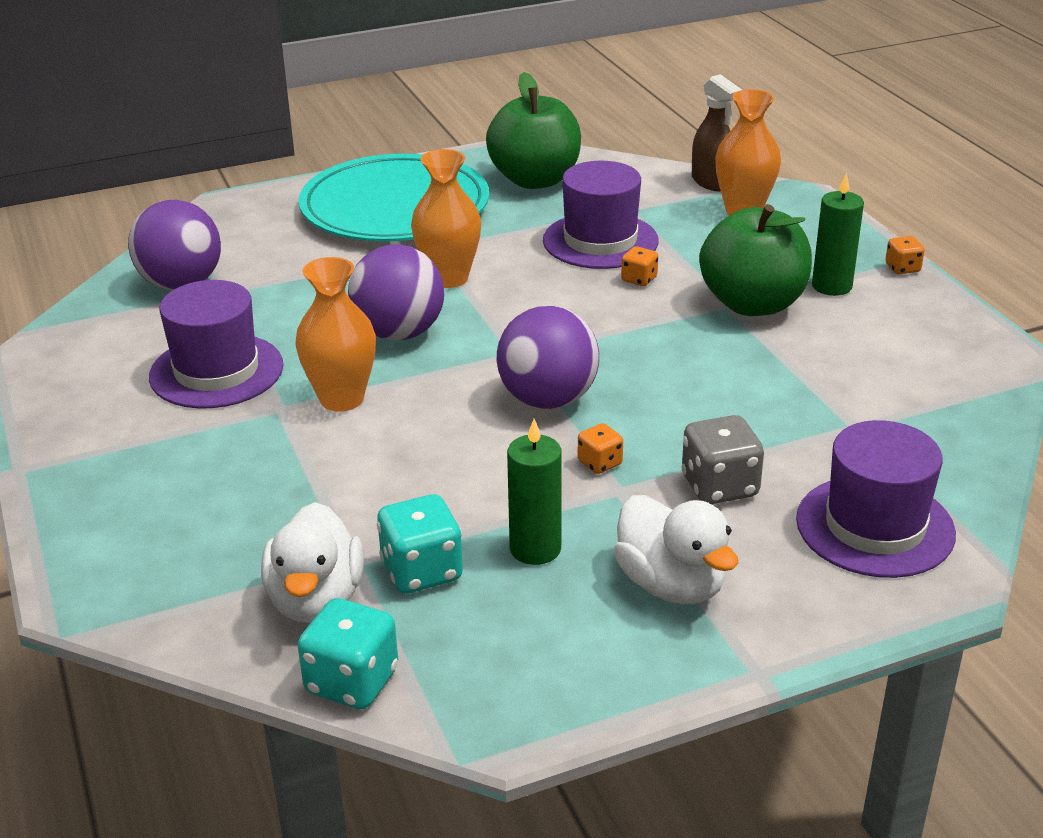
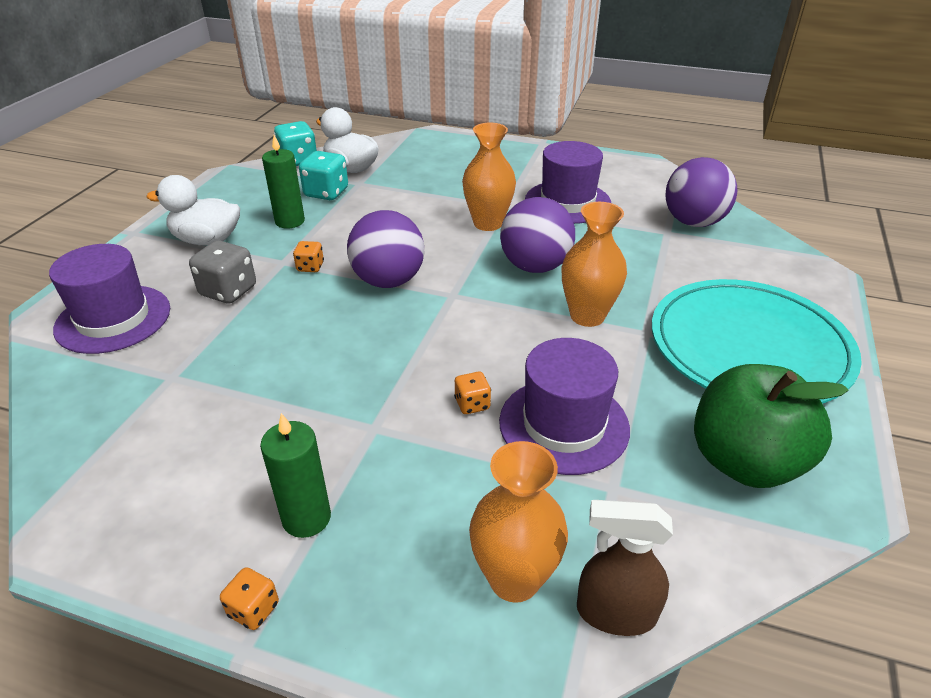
camera: 130 degrees right, 5 degrees up
green apple [699,204,812,316] -> none

